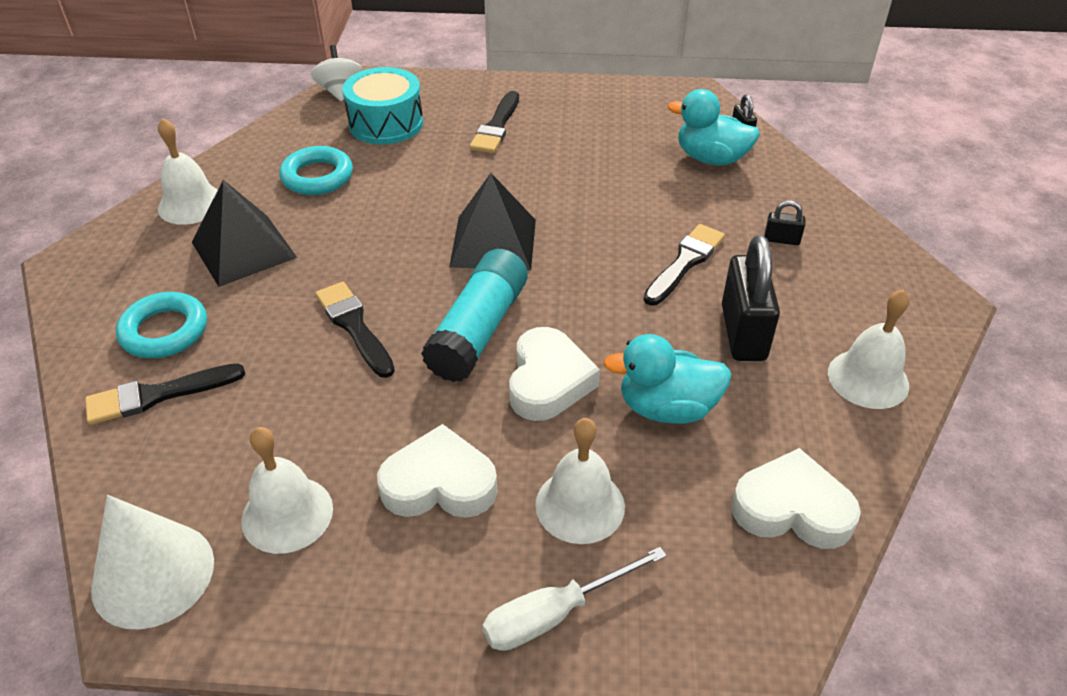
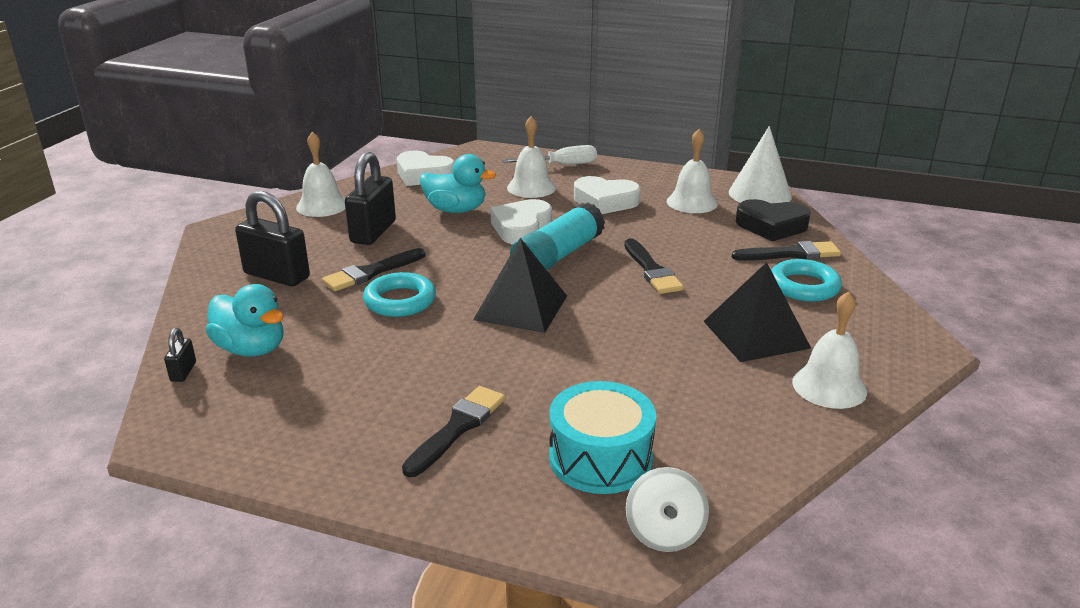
camera: 165 degrees left, 15 degrees down
turquoise ring [279,146,353,195] -> turquoise ring moved to [363,272,436,317]
black padlock [764,201,805,245] -> black padlock [235,191,310,287], size x2.18
none -> black heart [736,199,811,242]

